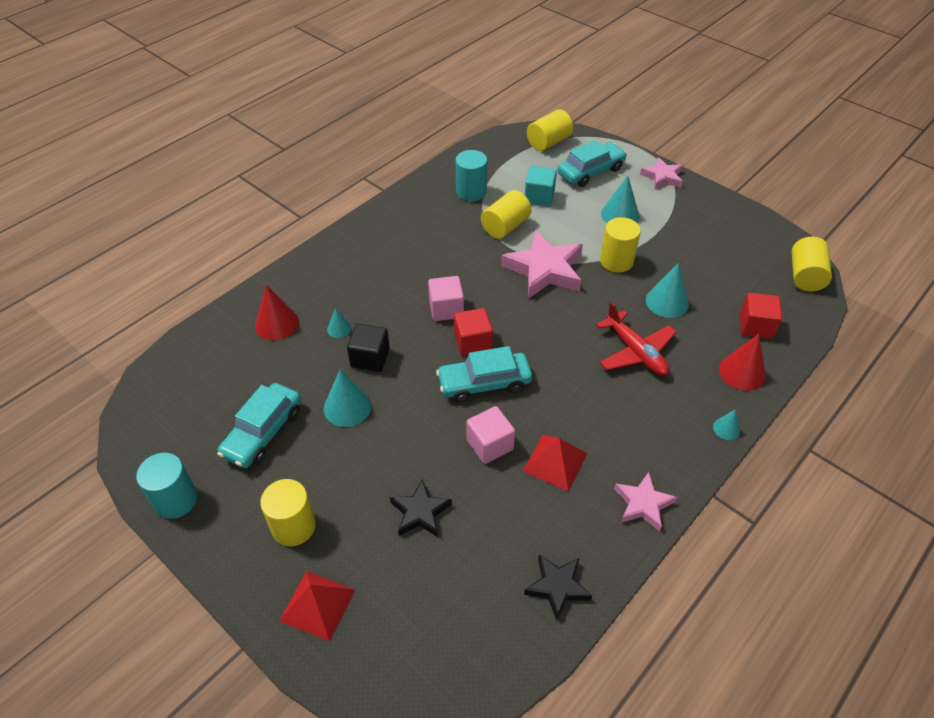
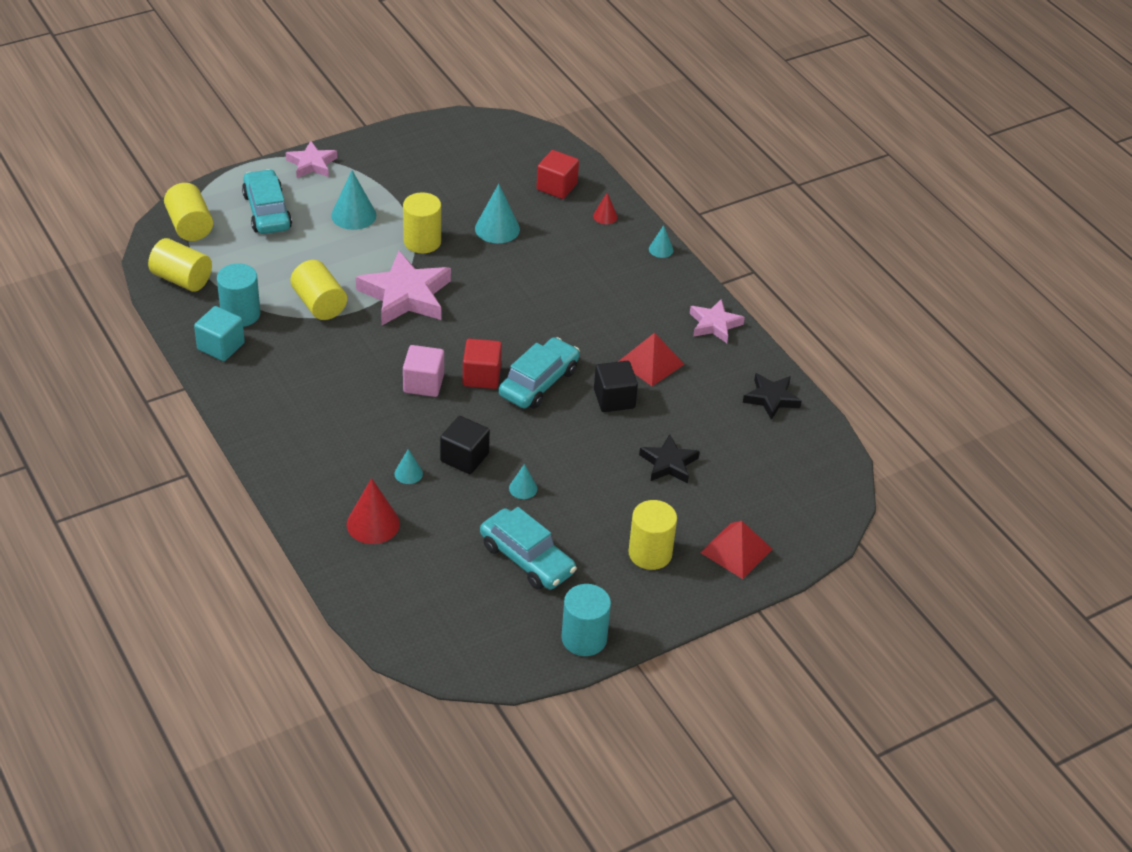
camera: 75 degrees left, 5 degrees down
turquoise cone [324,370,371,427] -> turquoise cone [509,464,537,499], size x0.55
turquoise car [436,346,532,403] -> turquoise car turned 150 degrees counterclockwise [499,337,580,409]
pink cube [467,406,515,464] -> black cube [594,361,638,412]
turquoise cube [525,166,557,206] -> turquoise cube moved to [194,306,245,361]
red plane [596,302,676,376] -> none
red cone [719,334,766,391] -> red cone [593,192,617,224], size x0.55
yellow cylinder [791,237,832,292] -> yellow cylinder moved to [148,238,212,292]

